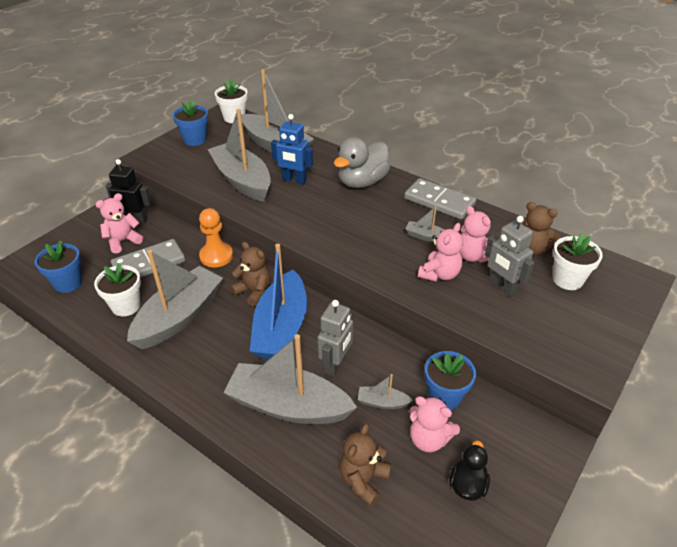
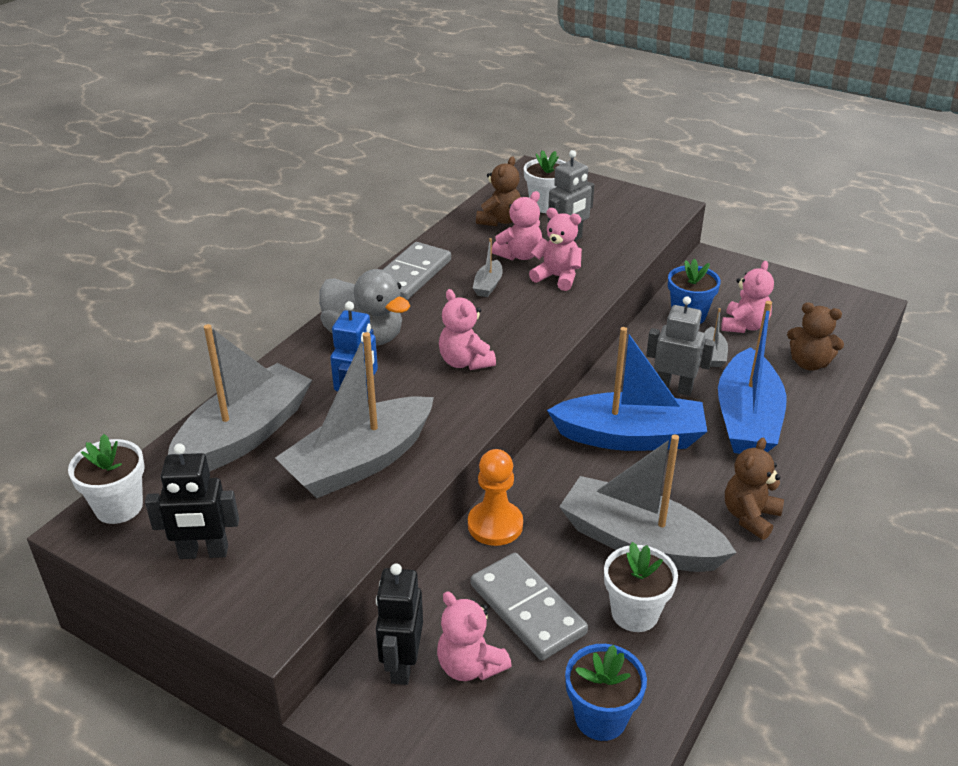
camera: 95 degrees left, 5 degrees down
blue flower pot [173,100,208,146] -> black robot [145,443,239,559]
grey boat [224,334,357,424] -> blue boat [718,301,787,454]
brown teddy bear [230,242,270,307] -> brown teddy bear moved to [725,438,784,540]
black duck [449,441,490,501] -> none
none -> pink teddy bear [439,289,496,370]

